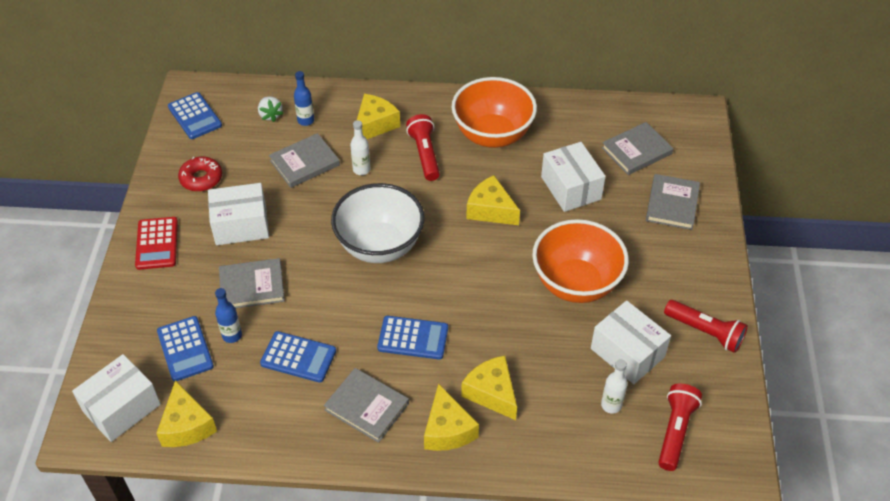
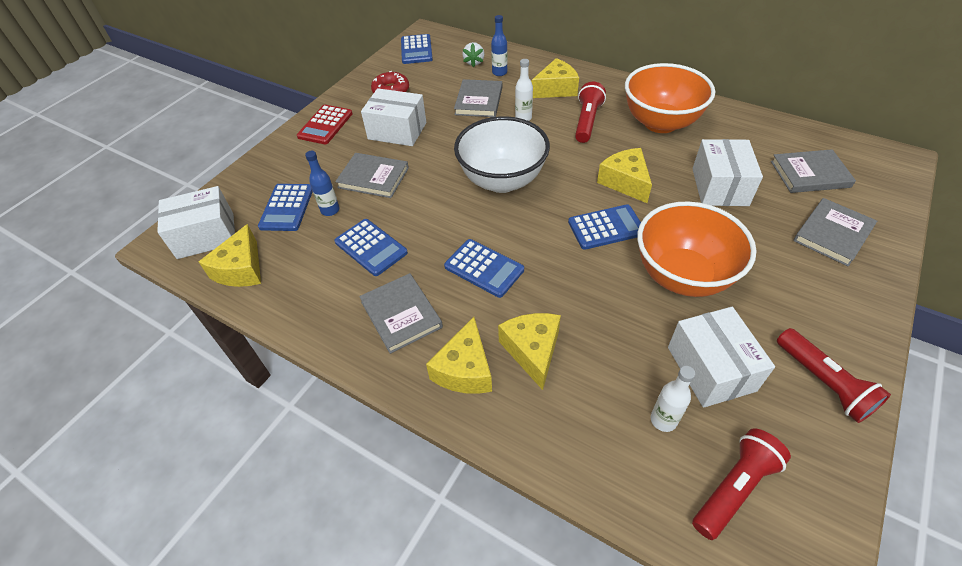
camera: 30 degrees right, 0 degrees up
grey book [269,133,340,188] -> grey book turned 75 degrees counterclockwise [454,79,502,117]
none -> blue calculator [568,204,641,250]

